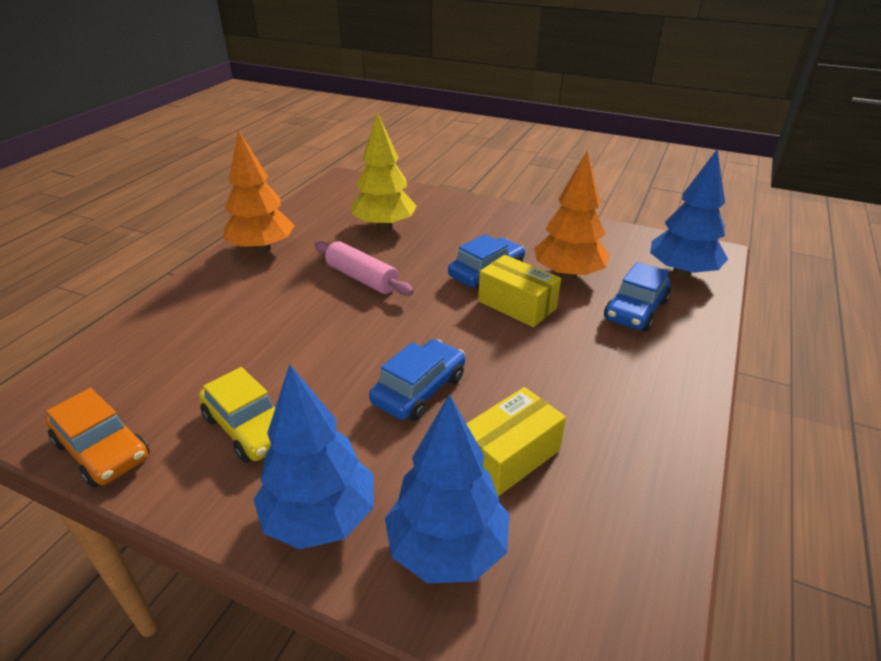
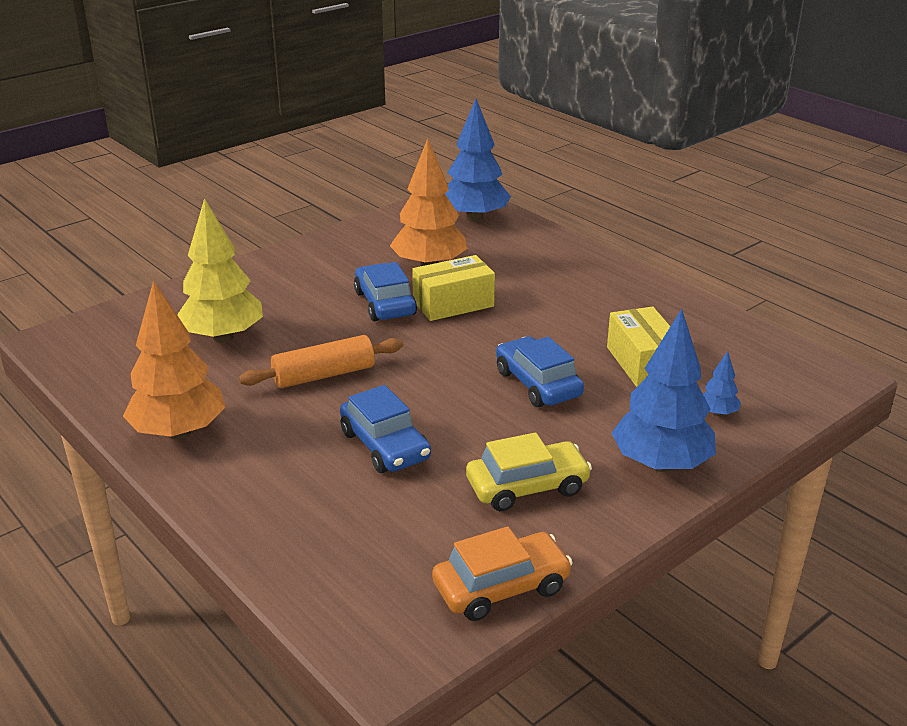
camera: 65 degrees left, 5 degrees down
pink rolling pin [314,241,414,296] -> orange rolling pin [239,335,403,388]
blue tree [385,394,509,583] -> blue tree [703,351,741,416], size x0.44
blue car [604,262,671,332] -> blue car moved to [340,385,431,473]

